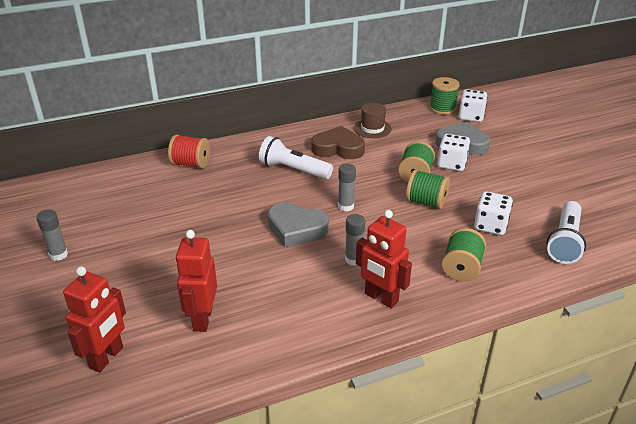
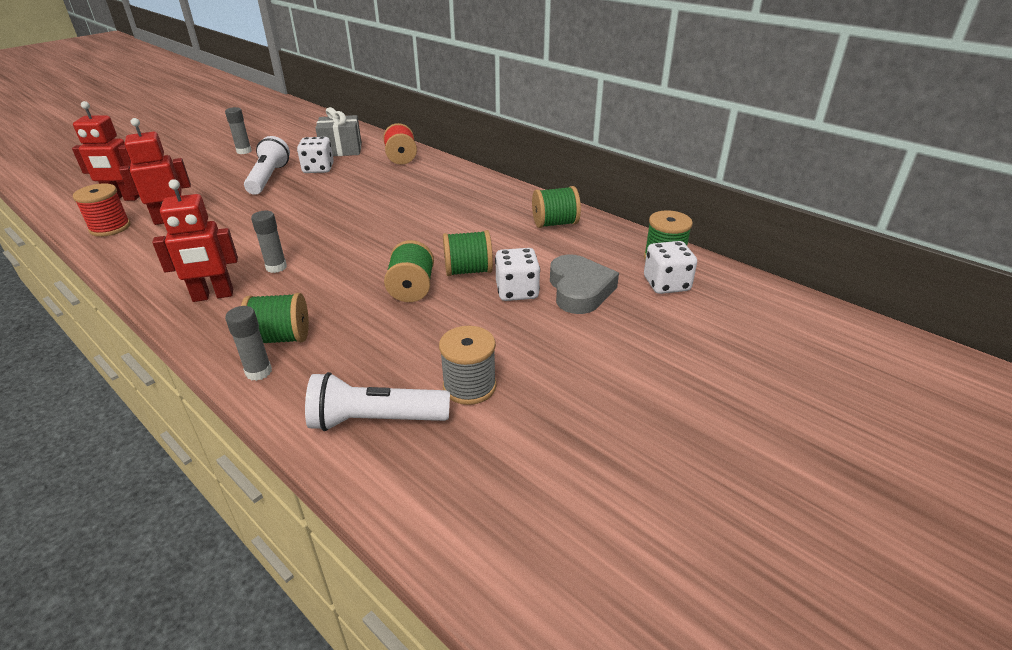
camera: 65 degrees right, 0 degrees up
white flashlight [259,136,333,179] -> white flashlight moved to [244,136,290,195]
grey heart [268,202,329,247] -> none
brown heart [311,126,365,159] -> none
grey glue stick [338,164,356,212] -> grey glue stick moved to [225,306,272,381]
brown hat [354,103,392,138] -> green spool [532,186,581,228]
red robot [356,210,412,308] -> red robot turned 120 degrees counterclockwise [152,179,238,302]
white dice [474,191,513,235] -> white dice moved to [297,137,334,173]
none -> red spool [73,183,130,237]
none -> grey gift [316,107,362,156]
none -> grey spool [439,326,497,405]

